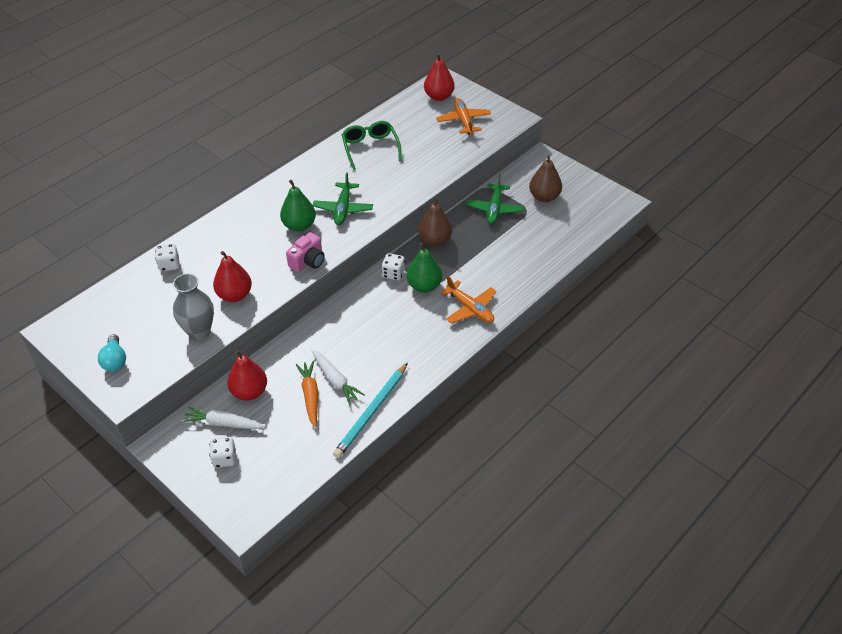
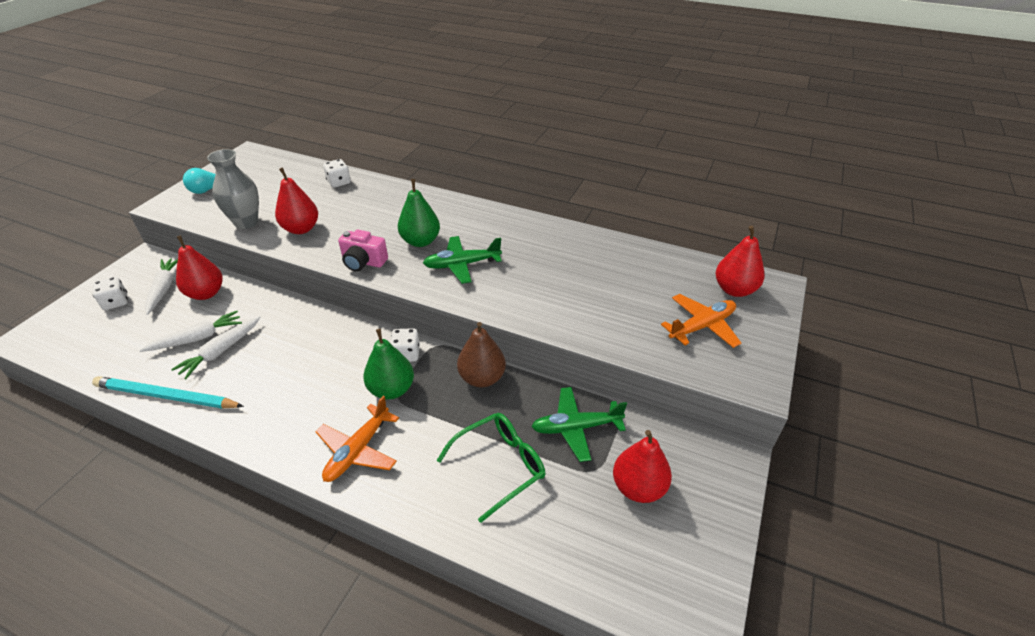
camera: 70 degrees right, 5 degrees down
orange carrot [296,361,318,427] -> white carrot [139,311,242,352]
green glasses [342,121,402,170] -> green glasses moved to [437,413,545,523]
brown pear [529,155,562,202] -> red pear [613,430,672,503]

